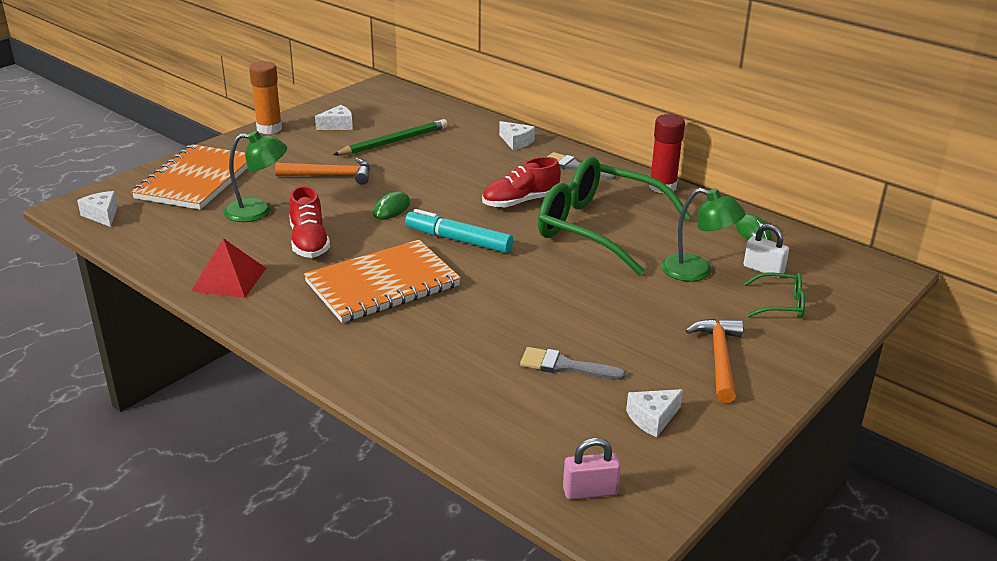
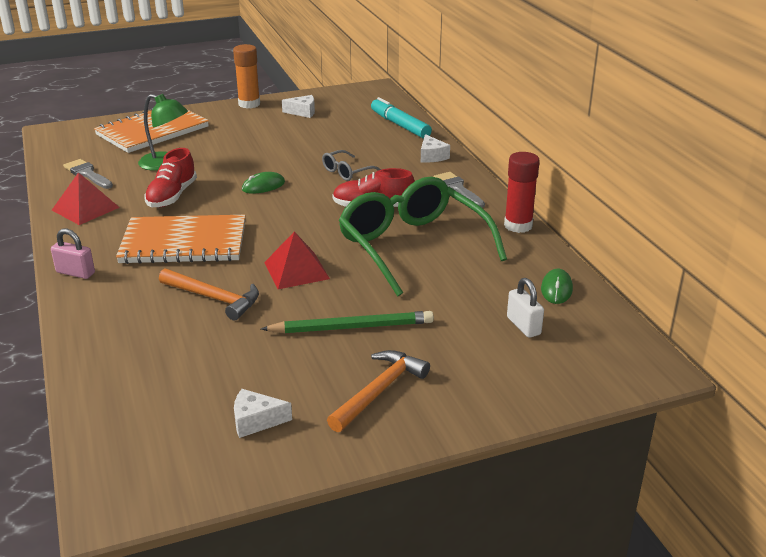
camera: 30 degrees right, 0 degrees up
white cheese [77,191,118,227] -> none
orange hammer [275,158,370,185] -> orange hammer moved to [159,268,259,321]
green pencil [333,119,448,155] -> green pencil moved to [261,311,434,333]
turquoise marker [405,209,513,253] -> turquoise marker moved to [371,97,432,139]
grey brush [520,347,626,380] -> grey brush moved to [63,159,113,189]
pink padlock [563,438,621,500] -> pink padlock moved to [51,229,95,279]
green lamp [661,188,746,282] -> none
green glasses [744,272,805,318] -> none
none -> red pyramid [264,231,330,289]
none -> grey glasses [322,150,381,181]

